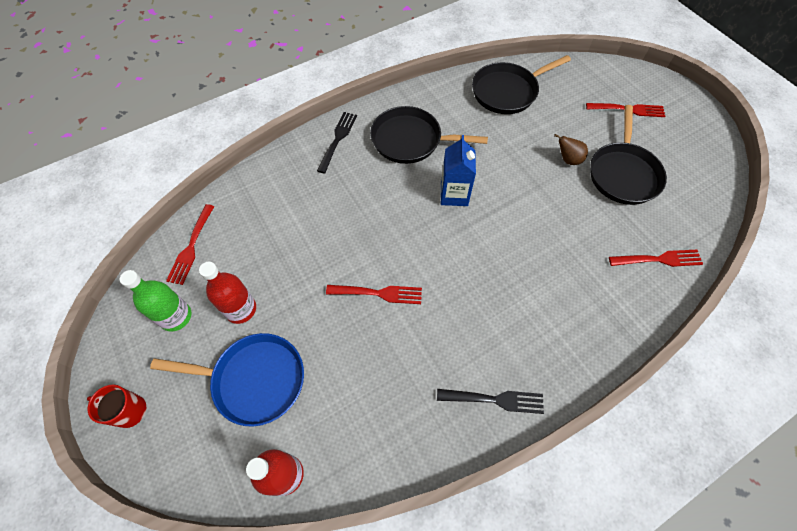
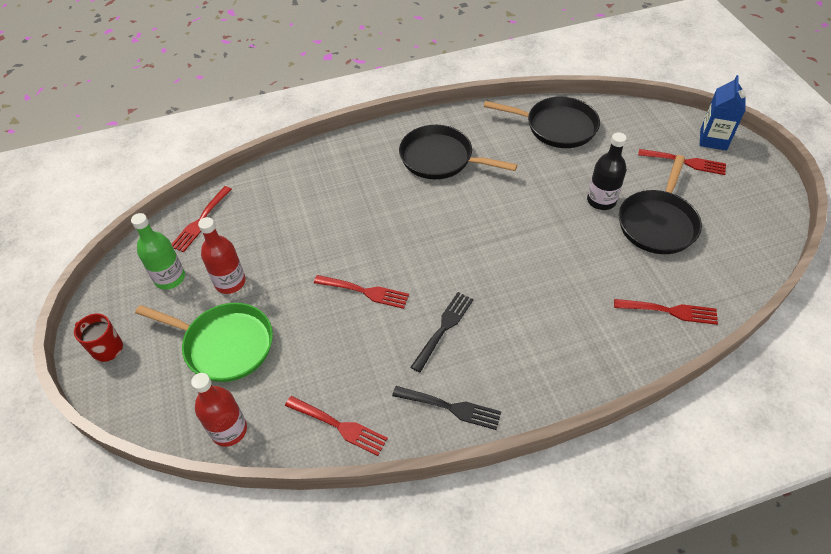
camera: 15 degrees right, 10 degrees down
blue pan [150,333,304,427] -> green pan [135,303,273,382]
black fork [317,112,357,174] -> black fork moved to [410,292,474,373]
blue carton [441,135,476,206] -> blue carton moved to [700,75,746,150]
black pan [472,55,571,114] -> black pan turned 150 degrees counterclockwise [484,97,600,148]
brown pear [554,134,588,165] -> black bottle [587,132,627,210]
none -> red fork [285,396,388,456]

